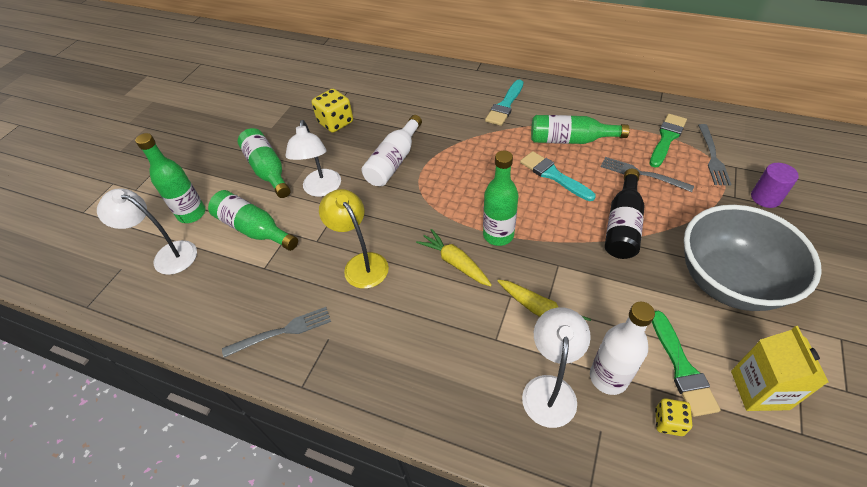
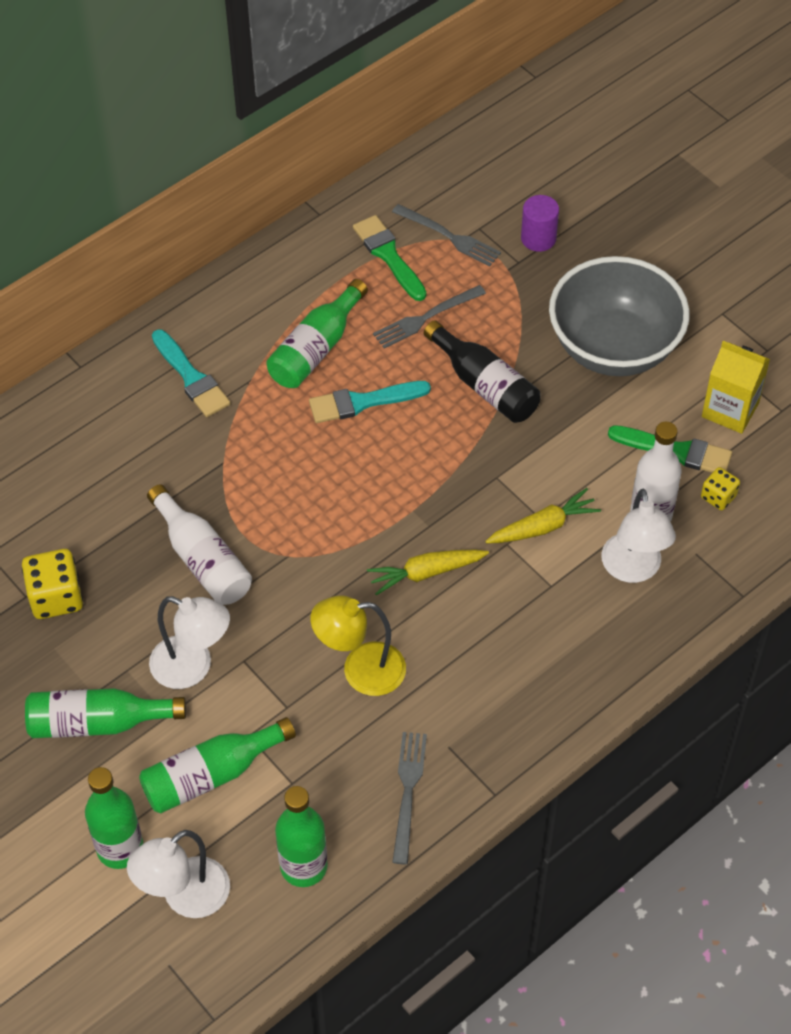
camera: 65 degrees left, 5 degrees up
green bottle [483,151,518,246] -> green bottle moved to [275,786,328,887]
white lamp [522,307,591,428] -> white lamp turned 135 degrees counterclockwise [601,489,676,583]

